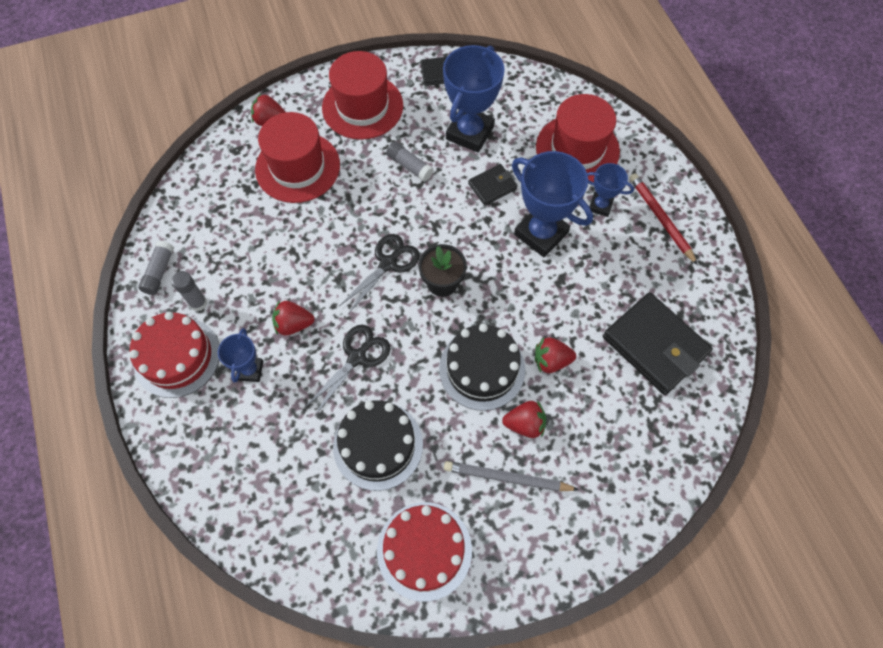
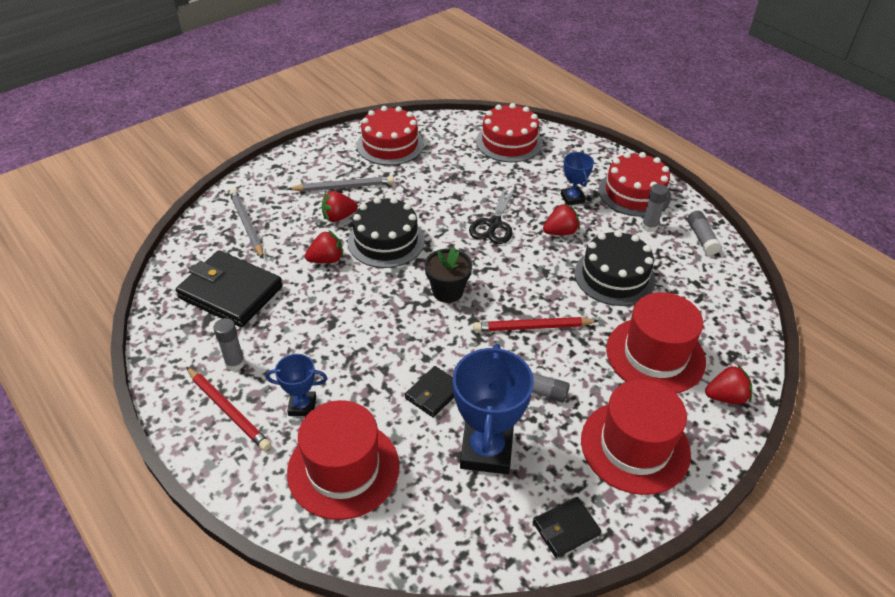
camera: 160 degrees right, 20 degrees down
black cake [333,400,423,491] -> black cake moved to [575,230,656,306]
black scissors [338,234,420,314] -> none
blue trophy [512,151,593,257] -> none
none -> grey glue stick [214,318,245,371]
none -> grey pencil [229,189,264,258]
none -> red pencil [473,317,598,332]
none -> red cake [476,103,543,162]

